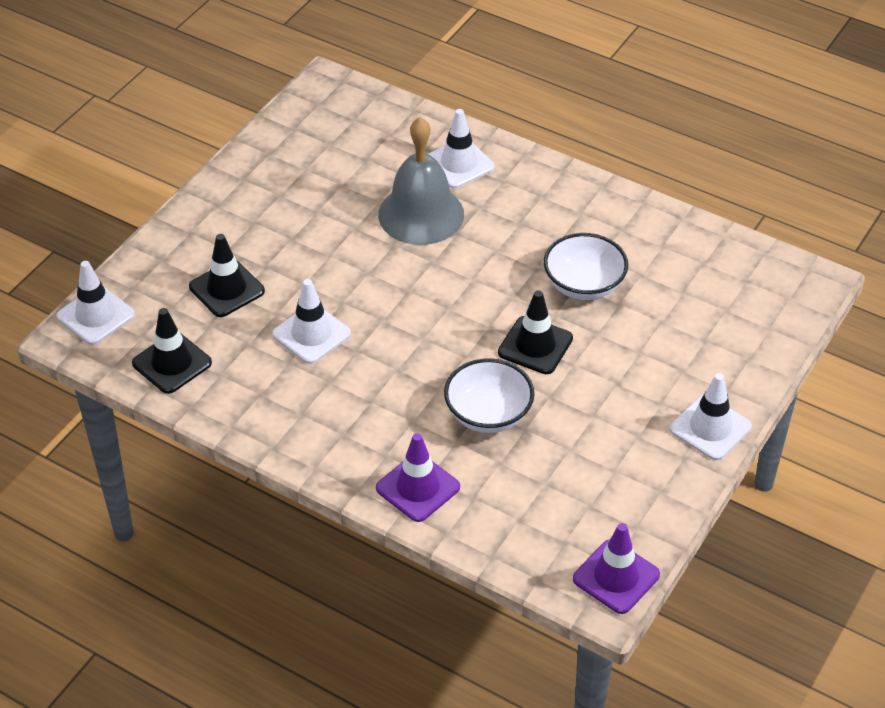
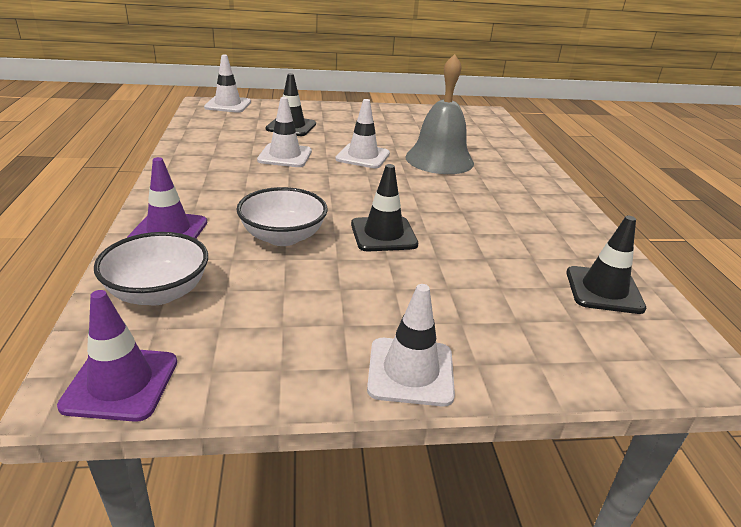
camera: 50 degrees right, 15 degrees down
black traffic cone [132,308,212,394] -> black traffic cone moved to [566,216,646,314]
white traffic cone [428,109,495,188] -> white traffic cone moved to [335,99,390,168]
white bowl [544,233,628,300] -> white bowl moved to [94,232,208,305]

